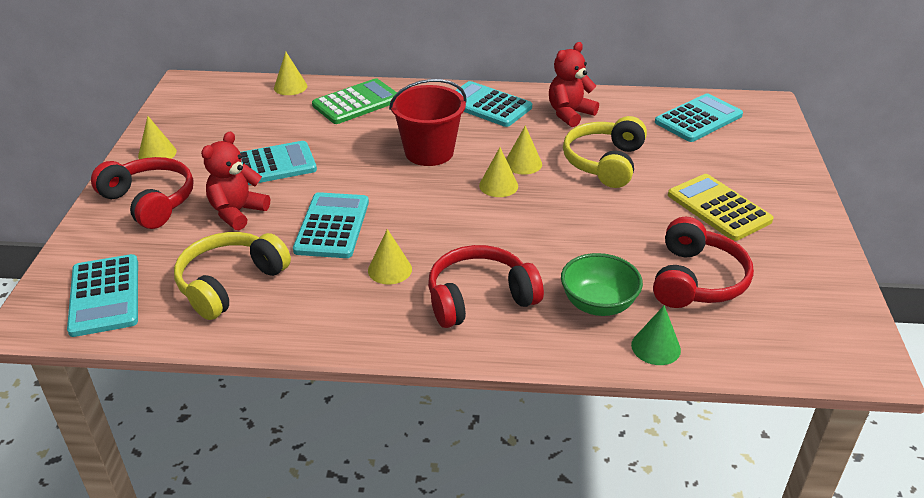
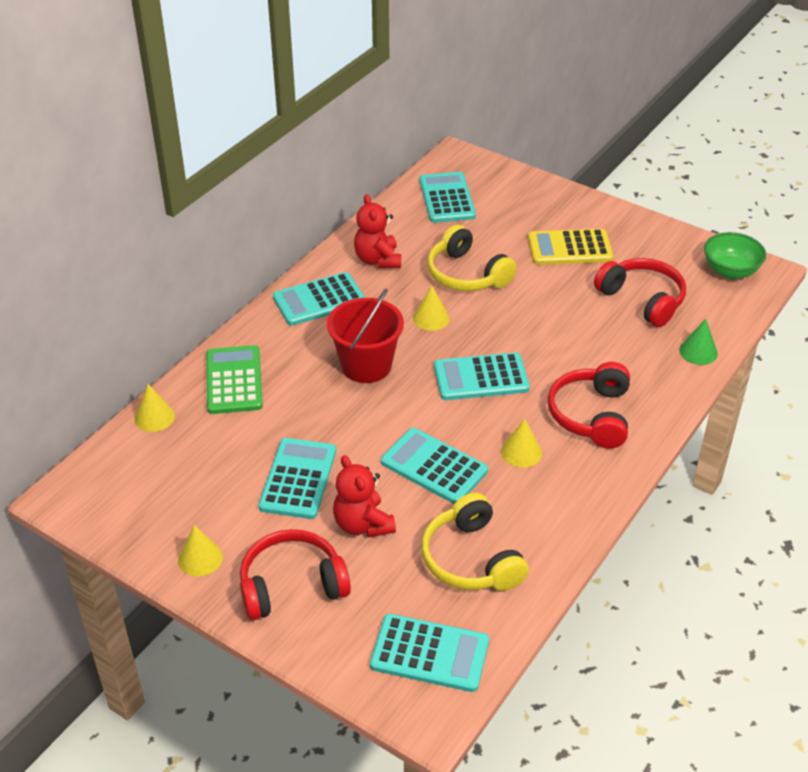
camera: 60 degrees left, 5 degrees up
yellow cone [479,147,518,197] -> none
green bowl [561,253,643,316] -> green bowl moved to [704,232,766,279]
none -> turquoise calculator [434,352,530,400]

